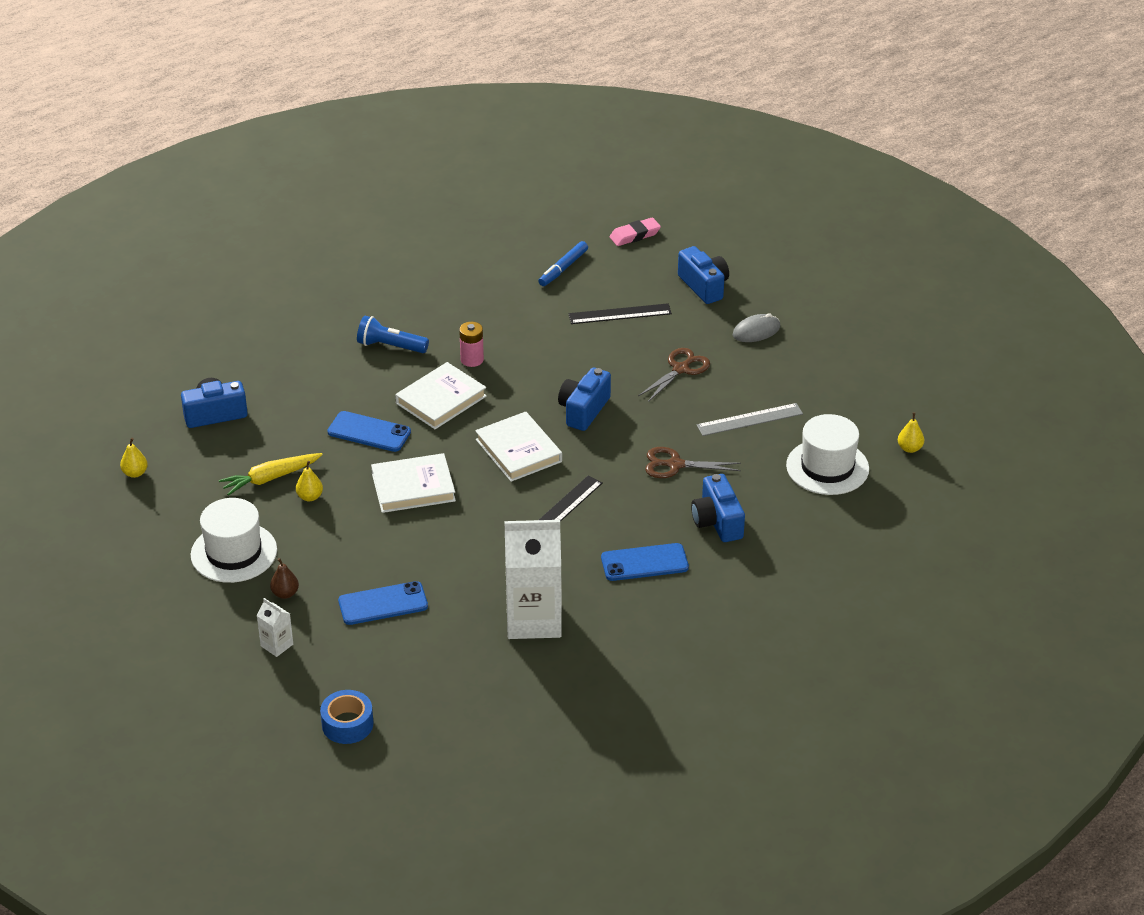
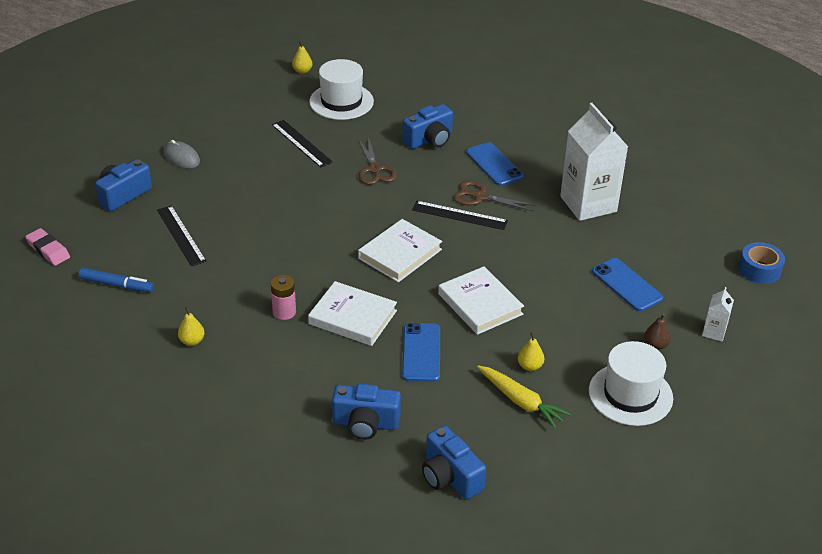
camera: 110 degrees left, 0 degrees up
yellow pear [120,438,148,478] -> yellow pear moved to [178,307,205,346]
blue flashlight [357,316,429,353] -> none
blue camera [558,368,611,431] -> blue camera moved to [332,384,401,440]
brown scissors [638,348,710,402] -> brown scissors moved to [454,180,536,211]
grey ruler [697,403,803,436] -> black ruler [272,120,333,168]

